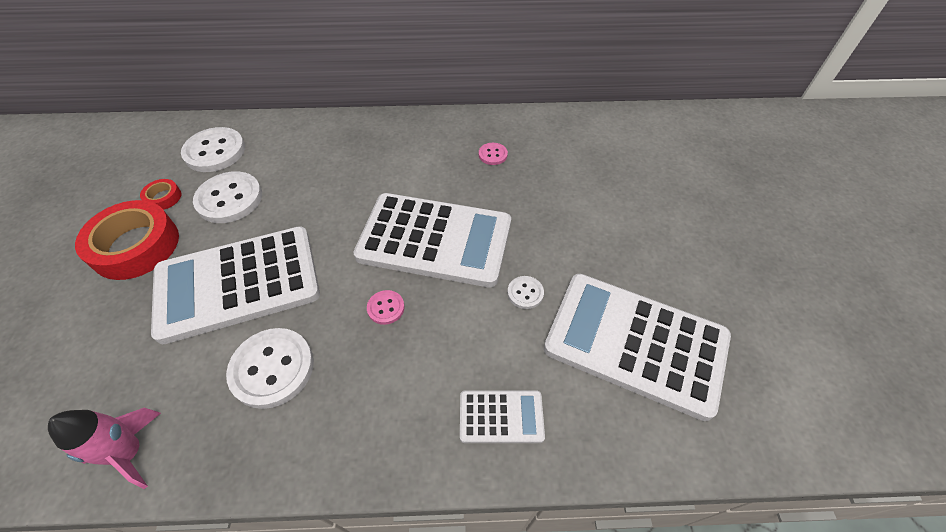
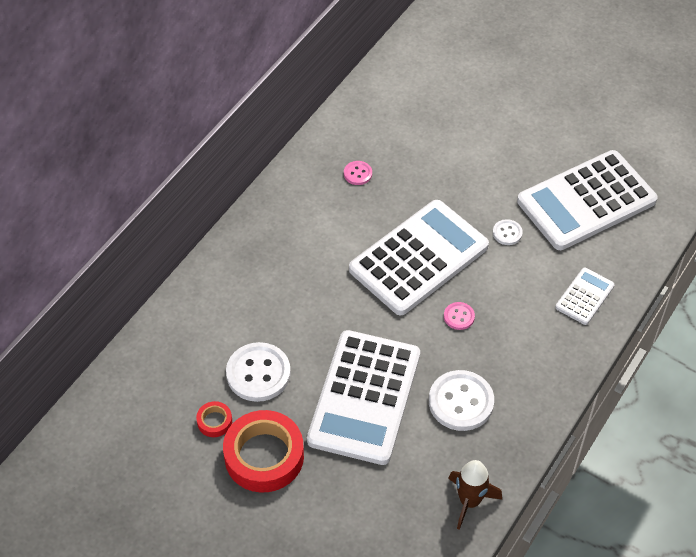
camera: 55 degrees left, 0 degrees up
pink rocket [48,408,161,489] -> brown rocket [448,460,502,530]
white button [181,127,245,172] -> none

